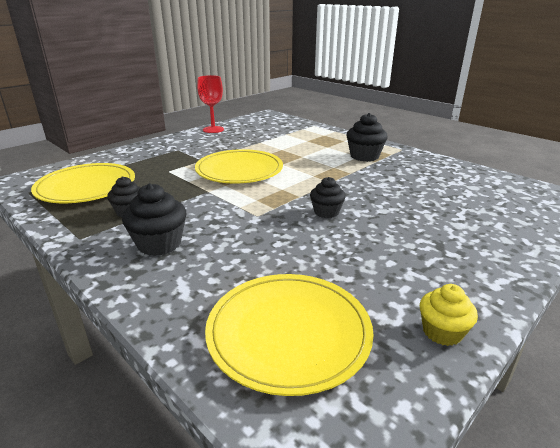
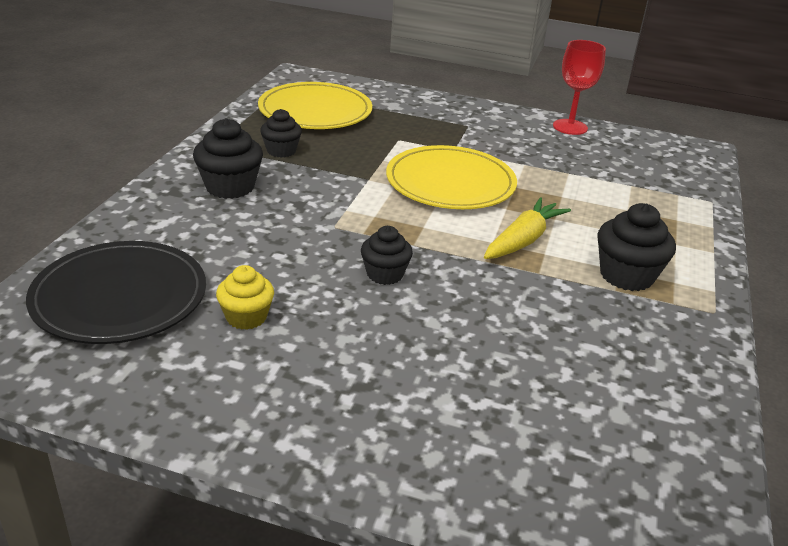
camera: 60 degrees right, 5 degrees up
yellow plate [205,274,374,396] -> black plate [26,241,206,344]
yellow cupcake [420,284,478,346] -> yellow cupcake moved to [216,265,274,330]
none -> yellow carrot [484,197,571,259]

